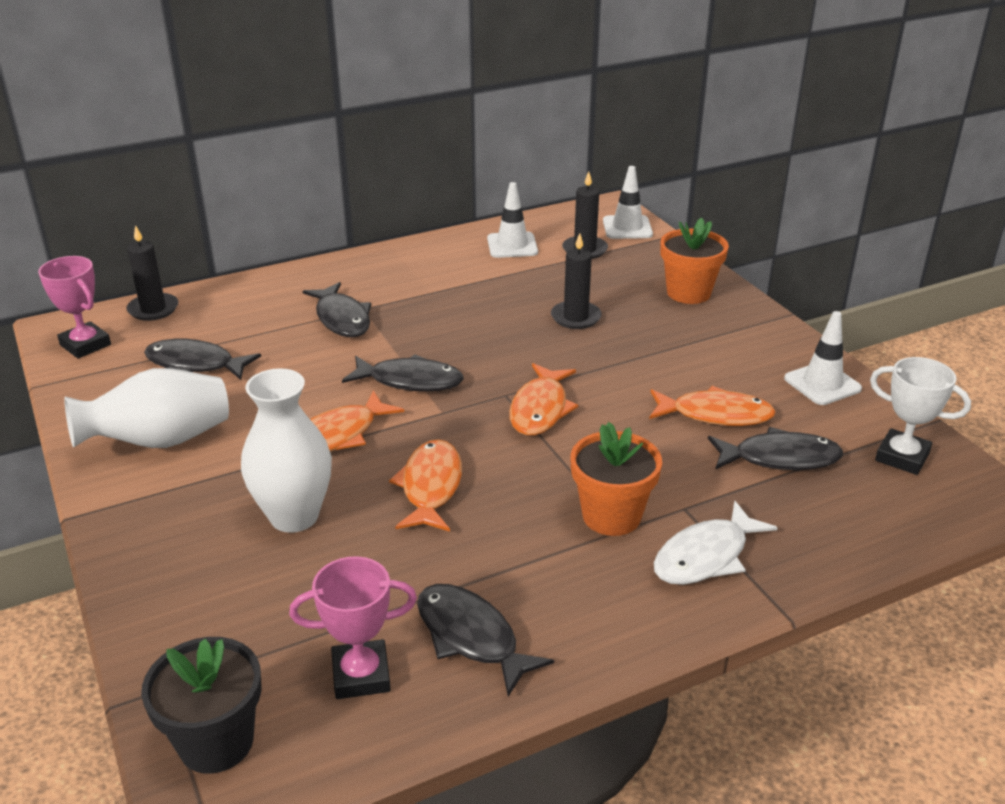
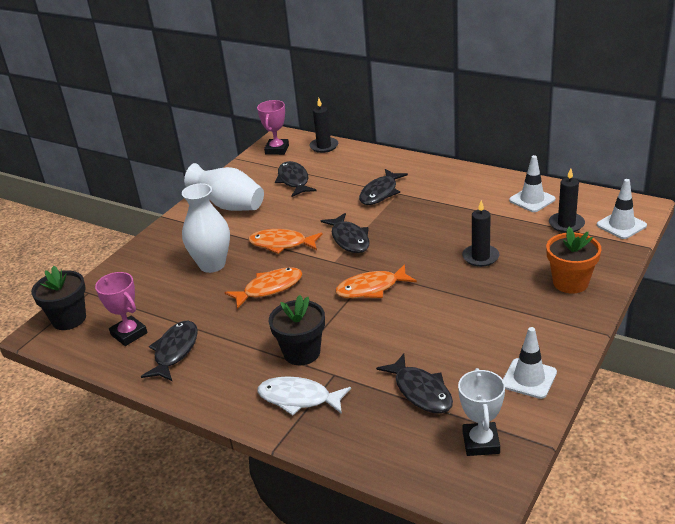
camera: 60 degrees right, 0 degrees up
orange flower pot [570,422,662,536] -> black flower pot [269,295,325,365]
orange fish [649,386,776,426] -> none

